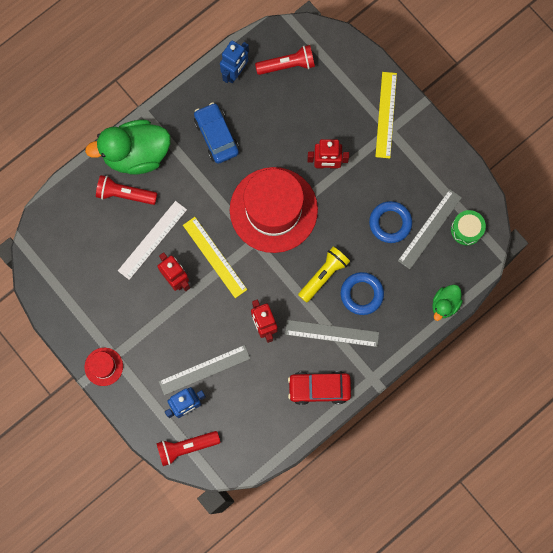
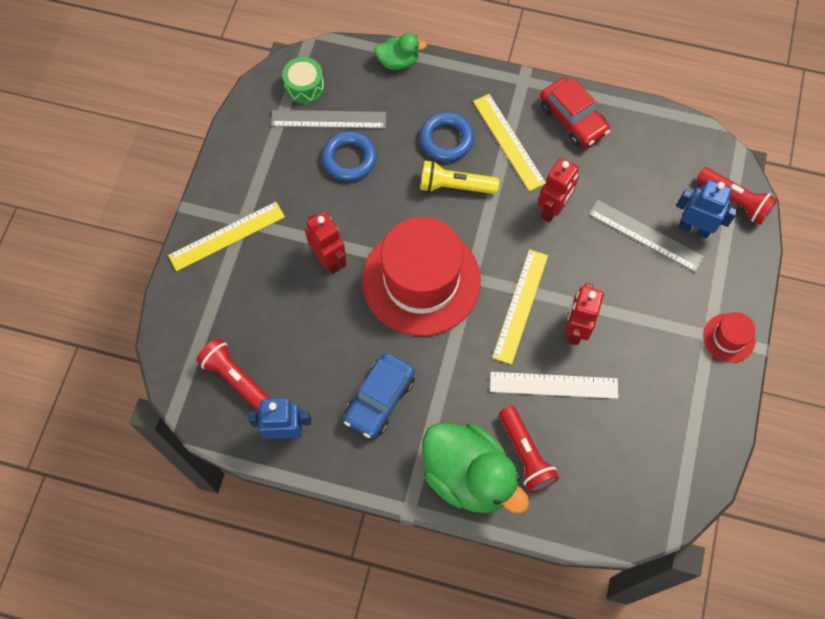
camera: 125 degrees left, 10 degrees down
grey ruler [285,320,379,347] -> yellow ruler [473,94,546,191]

